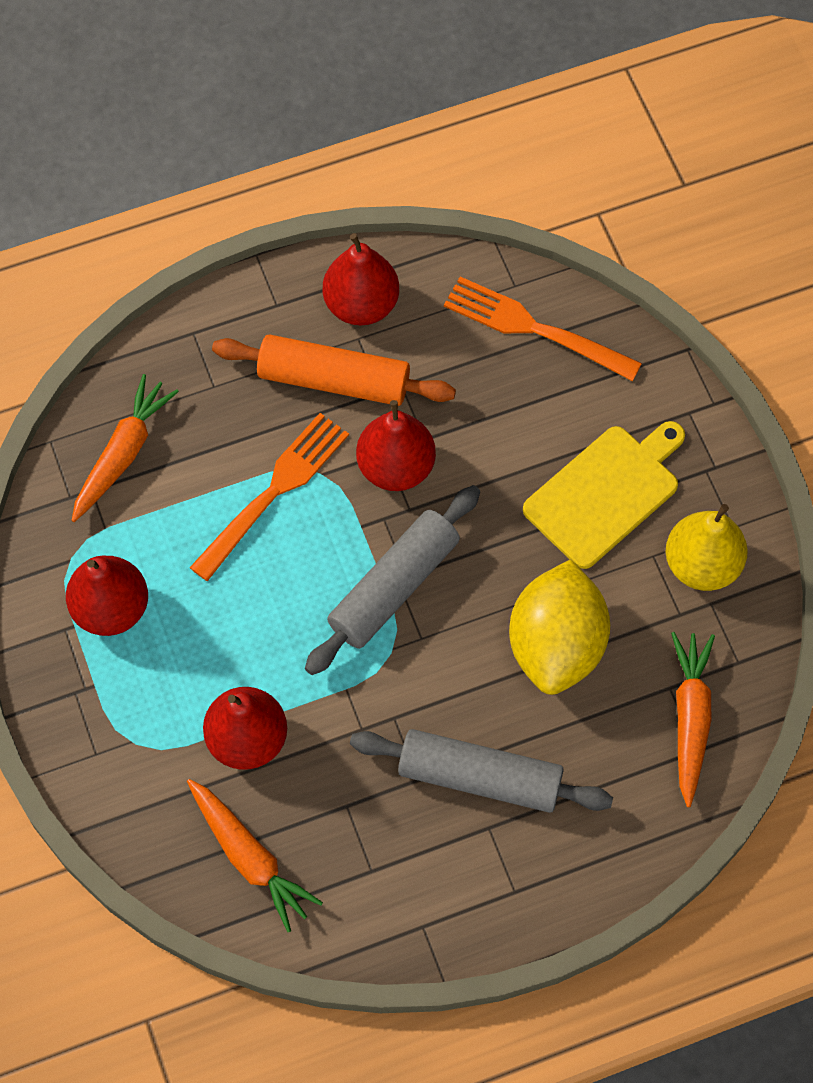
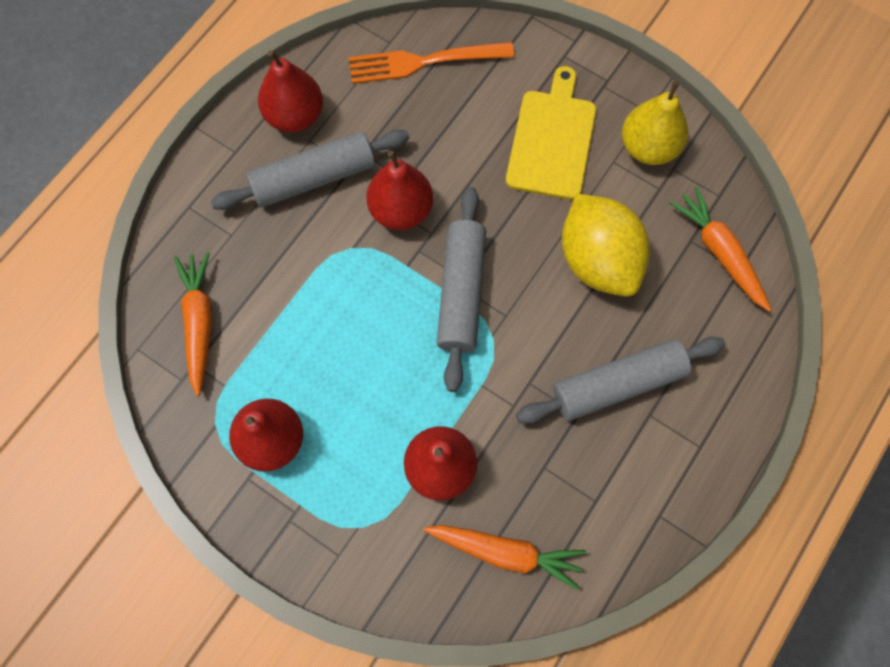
camera: 35 degrees left, 5 degrees up
orange fork [190,413,349,581] -> none
orange rolling pin [212,334,456,406] -> grey rolling pin [211,129,409,210]

